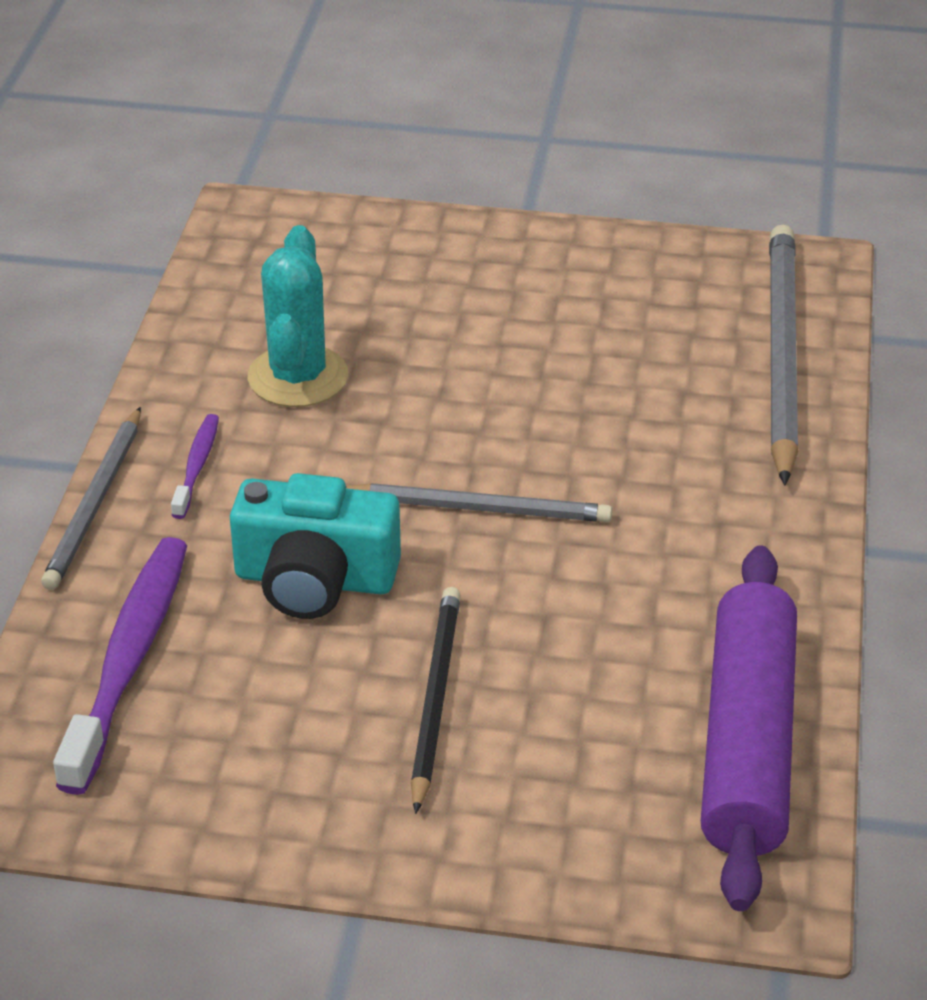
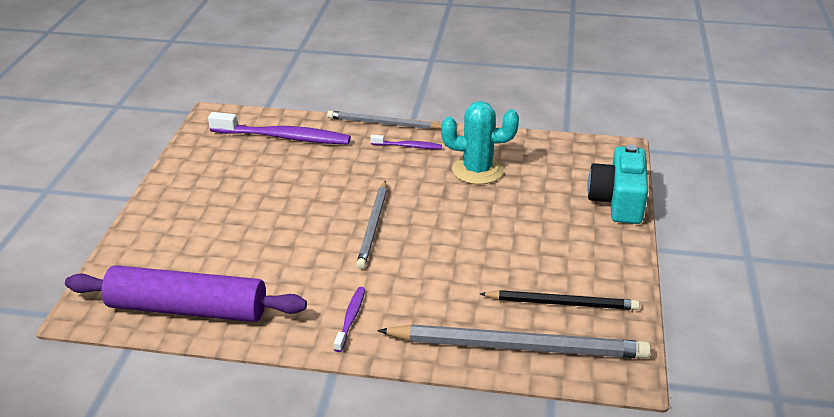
camera: 90 degrees right, 5 degrees down
turquoise camera [230,473,401,619] -> turquoise camera moved to [587,144,648,224]
black pencil [411,587,461,814] -> black pencil moved to [480,290,640,310]
none -> purple toothbrush [334,287,365,352]

